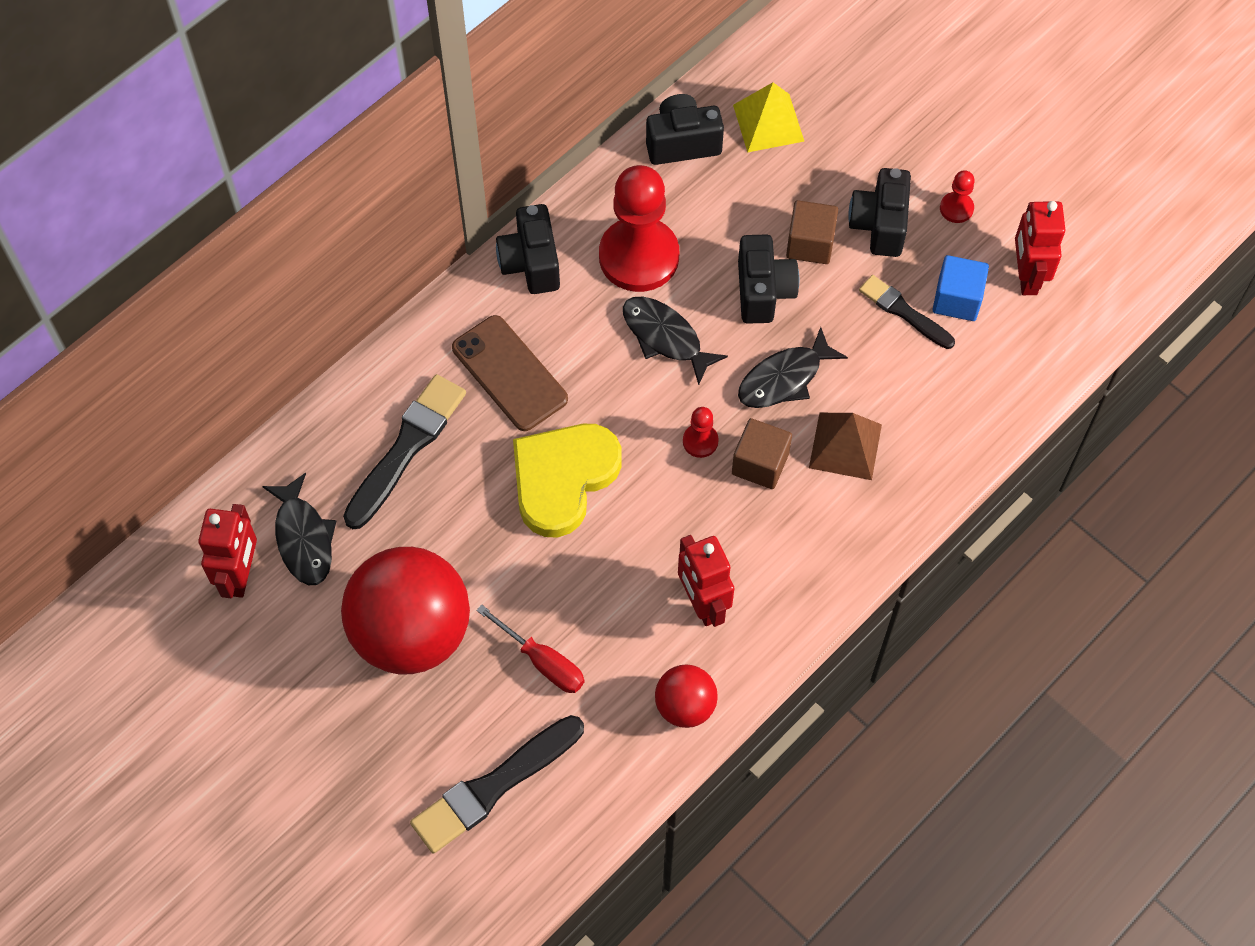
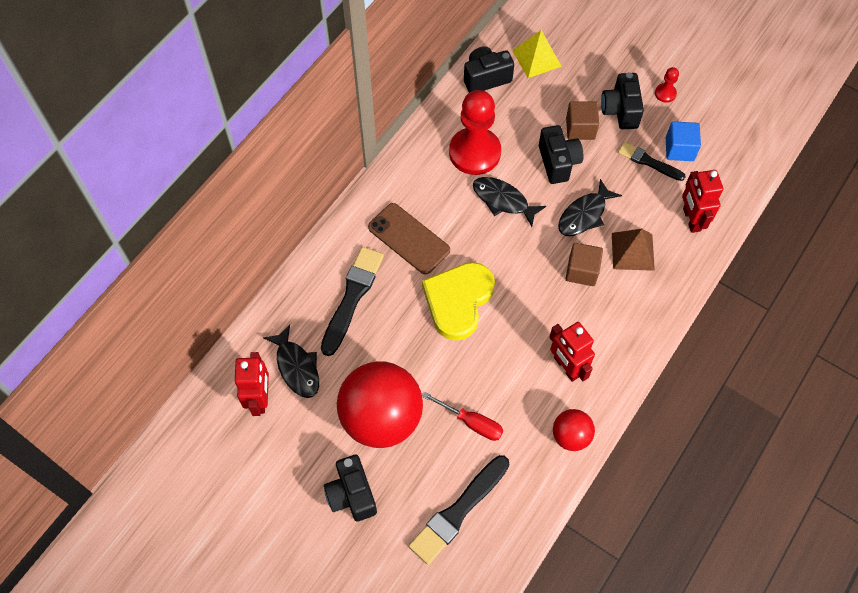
camera: 10 degrees left, 0 degrees up
black camera [496,204,560,294] -> black camera moved to [324,455,377,521]
red pawn [683,407,719,458] -> none
red robot [1015,201,1066,295] -> red robot moved to [682,170,723,233]

